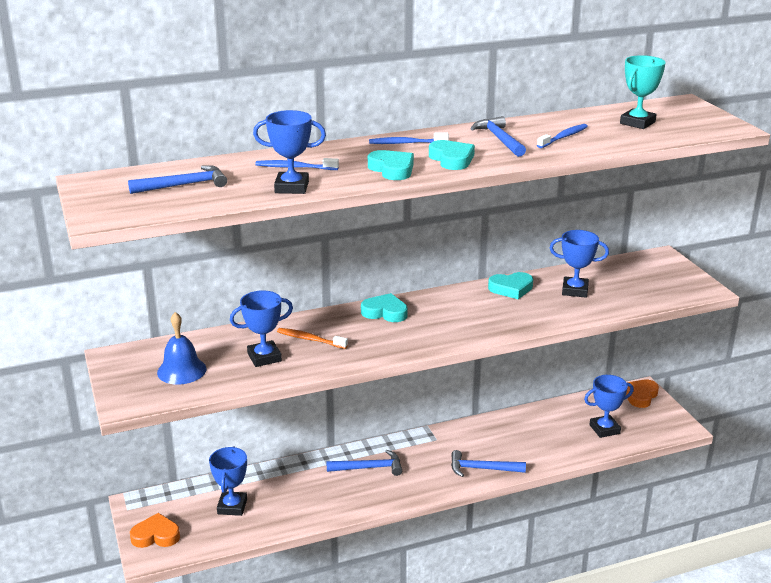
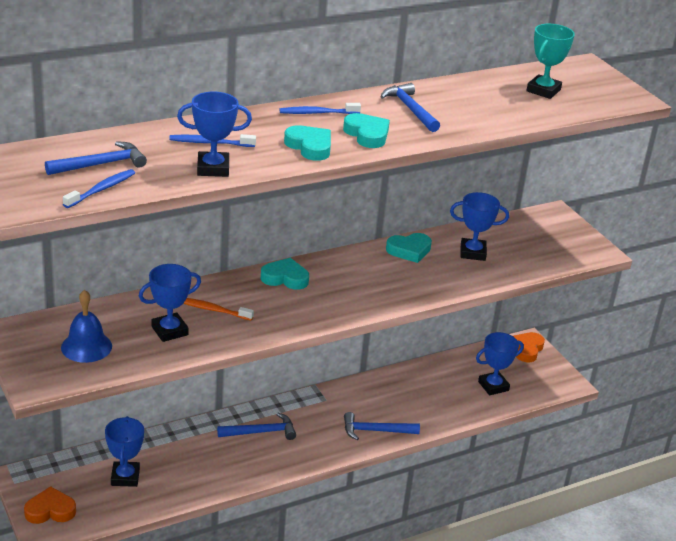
camera: 10 degrees left, 5 degrees up
blue toothbrush [537,124,588,148] -> blue toothbrush moved to [63,169,135,208]

